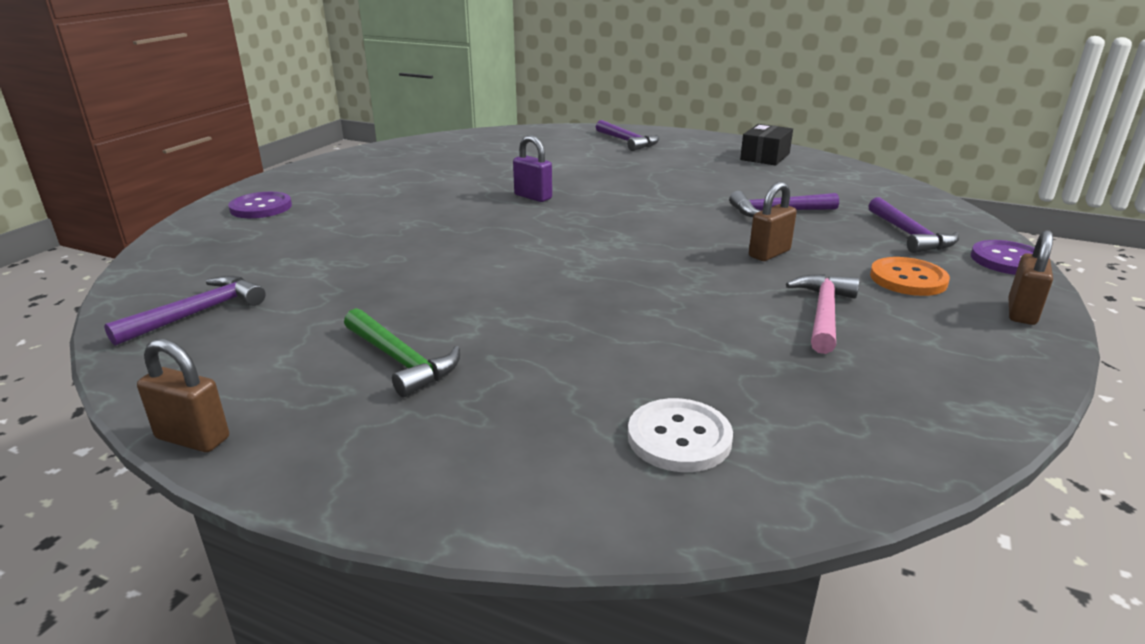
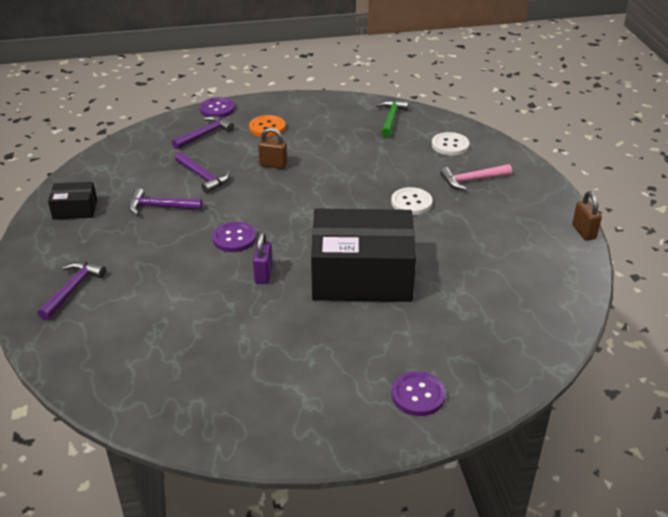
camera: 125 degrees left, 10 degrees up
purple hammer [104,275,266,346] -> purple hammer moved to [129,188,202,215]
green hammer [344,308,460,397] -> green hammer moved to [376,100,409,137]
pink hammer [786,274,860,354] -> pink hammer moved to [440,164,512,191]
brown padlock [1008,230,1053,325] -> none
none -> purple button [212,222,256,252]
none -> black box [311,209,416,302]
none -> white button [391,187,432,215]

